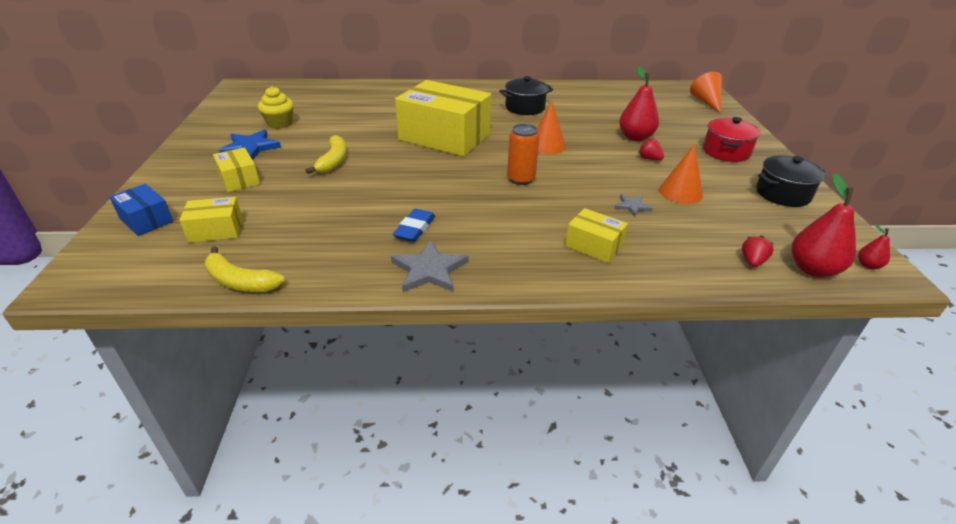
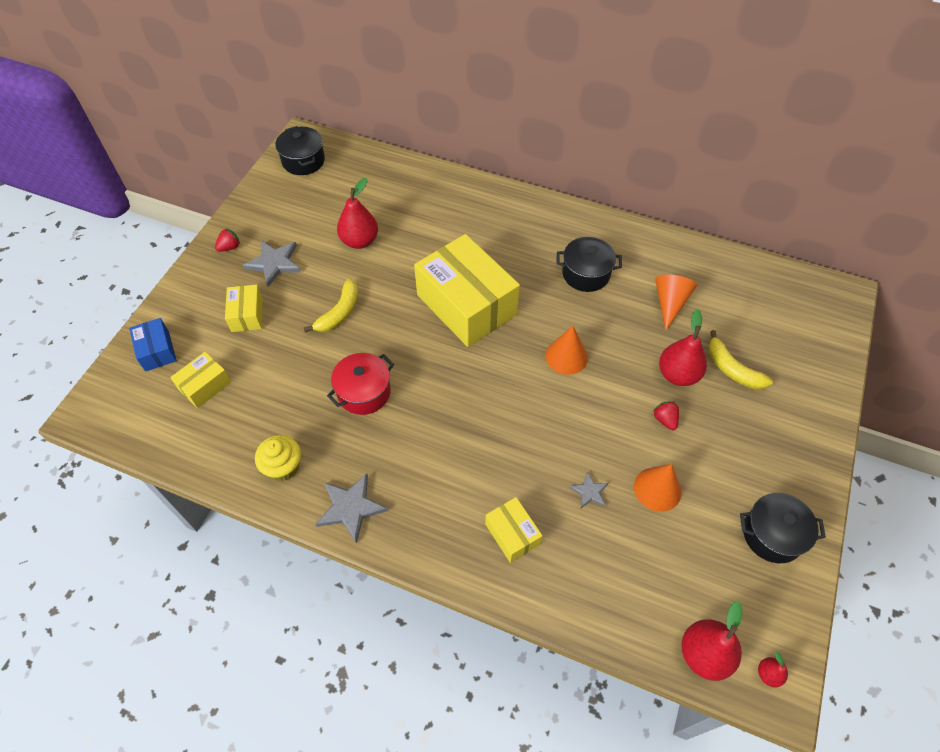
camera: 25 degrees right, 20 degrees up
yellow box [179,197,243,243] -> yellow box turned 60 degrees counterclockwise [170,352,231,408]
yellow banana [204,246,285,292] -> yellow banana moved to [708,330,773,389]
blue star [219,130,281,160] -> grey star [242,241,301,287]
yellow cupcake [258,86,294,129] -> yellow cupcake moved to [255,435,301,481]
blue eraser [393,209,435,242] -> none
orange can [507,124,539,185] -> none
orange cone [690,72,722,113] -> orange cone moved to [655,275,697,330]
red pot [703,117,761,162] -> red pot moved to [327,353,394,415]
red strawberry [742,236,774,267] -> red strawberry moved to [215,228,240,252]
none -> black pot [276,126,325,175]
none -> red pear [337,178,378,249]

